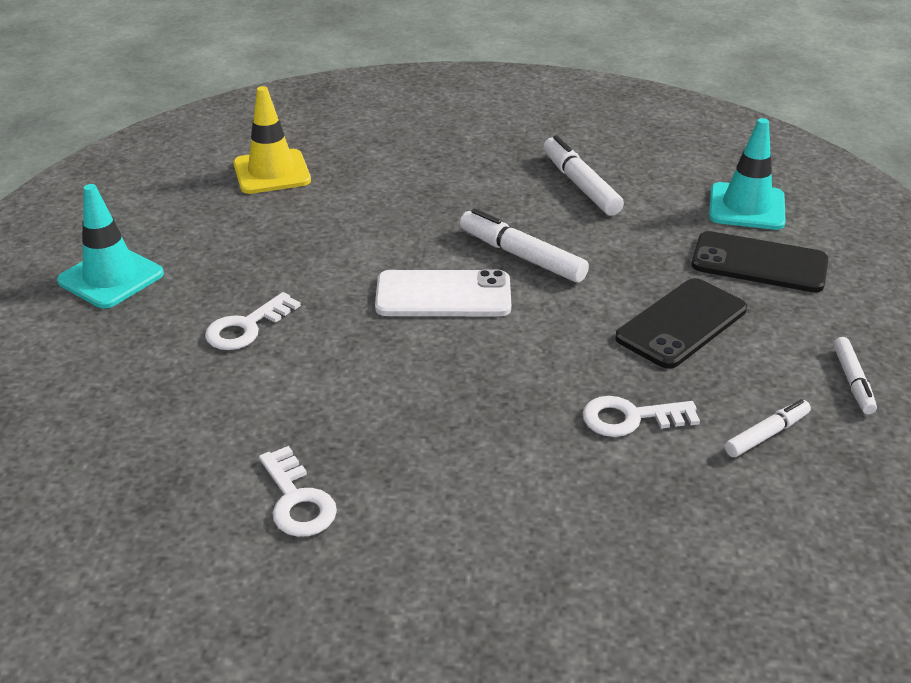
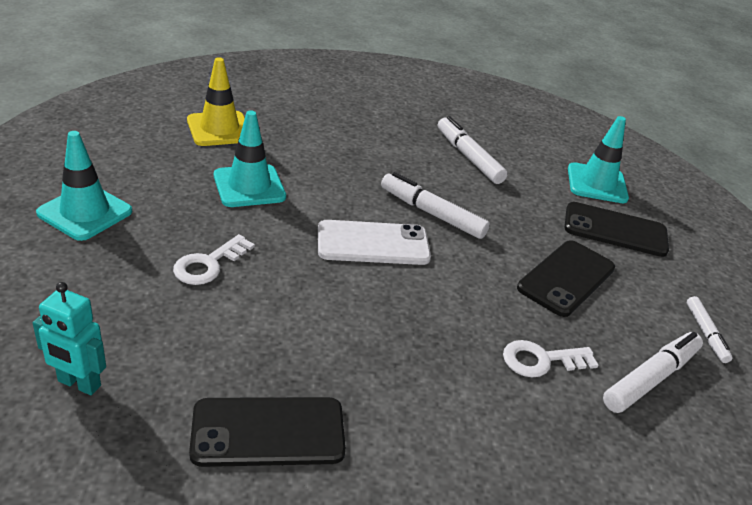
camera: 10 degrees left, 0 degrees up
white key [259,446,337,537] -> black phone [189,397,346,467]
white marker [725,399,811,457] -> white marker [603,332,703,413], size x1.64
none -> turquoise robot [33,282,106,395]
none -> turquoise traffic cone [214,110,286,207]

